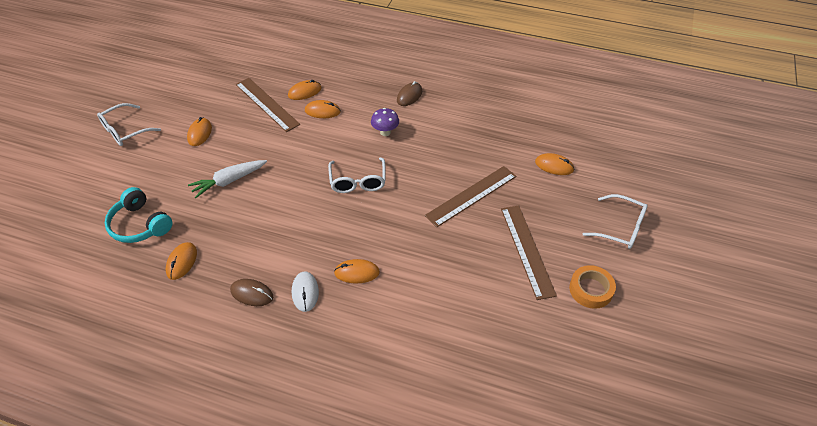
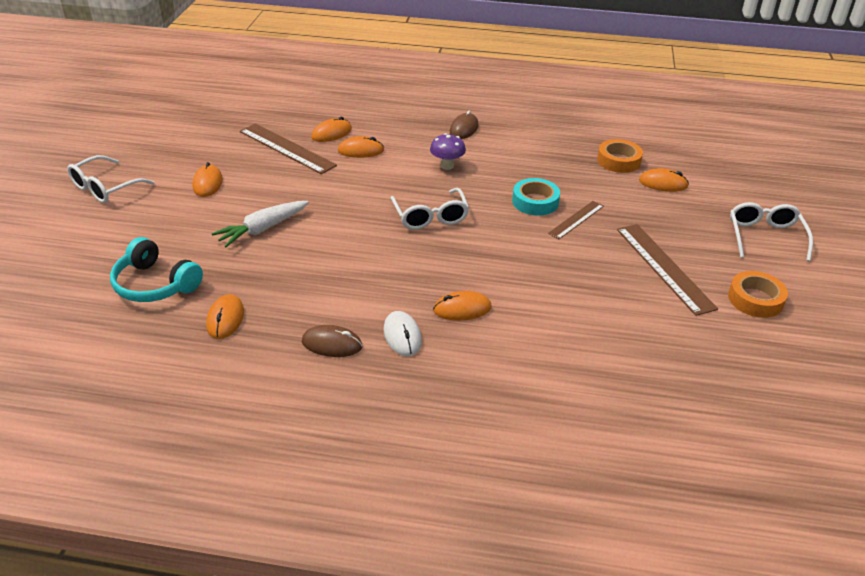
camera: 10 degrees left, 10 degrees down
brown ruler [425,166,516,227] -> brown ruler [548,201,604,239], size x0.58
white glasses [583,194,648,249] -> white glasses turned 105 degrees counterclockwise [730,202,813,261]
none -> turquoise tape [512,178,560,216]
none -> orange tape [597,139,643,173]

